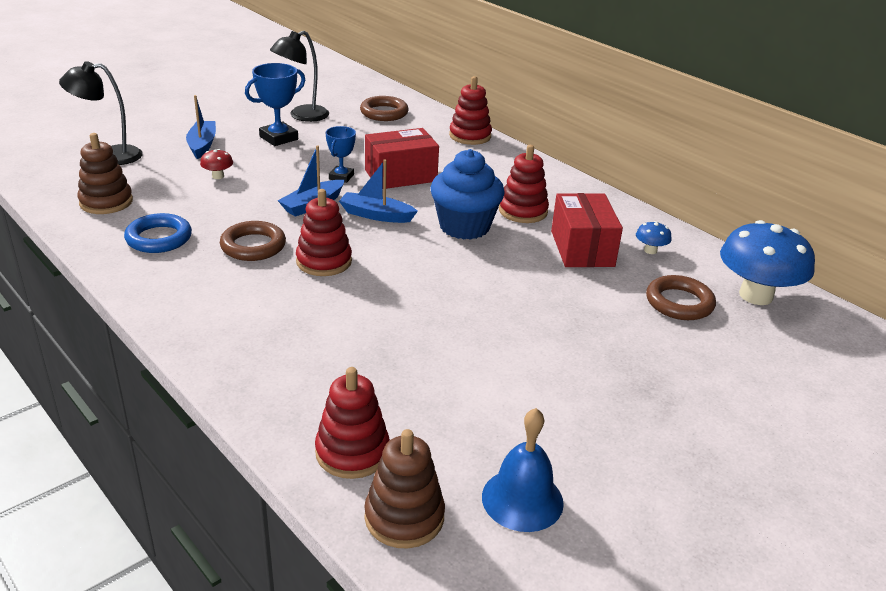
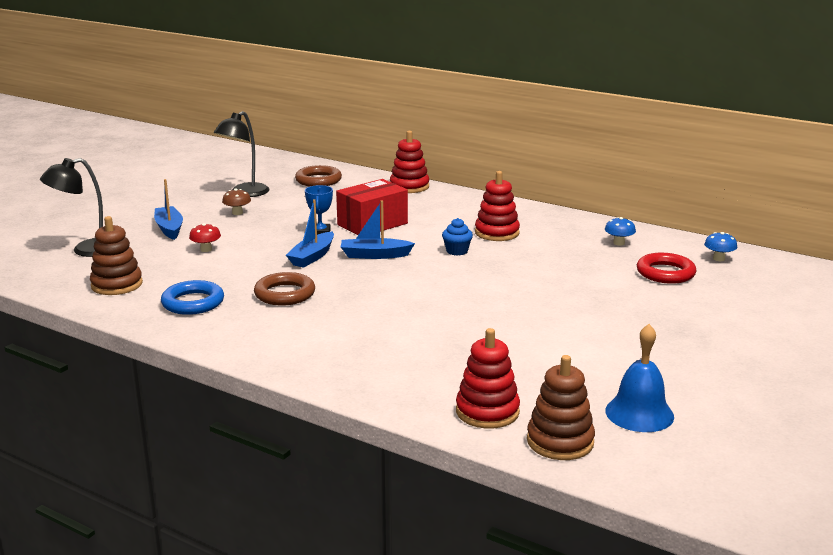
camera: 15 degrees left, 10 degrees down
blue trophy [245,63,305,146] -> brown mushroom [222,188,251,215]
red stacking toy [296,189,352,276] -> none
blue cupcake [430,149,505,240] -> blue cupcake [442,218,473,256], size x0.47
red box [551,193,623,267] -> none
brown ring [646,275,716,320] -> red ring [637,253,697,284]
blue mushroom [720,220,815,305] -> blue mushroom [704,232,737,261], size x0.42

